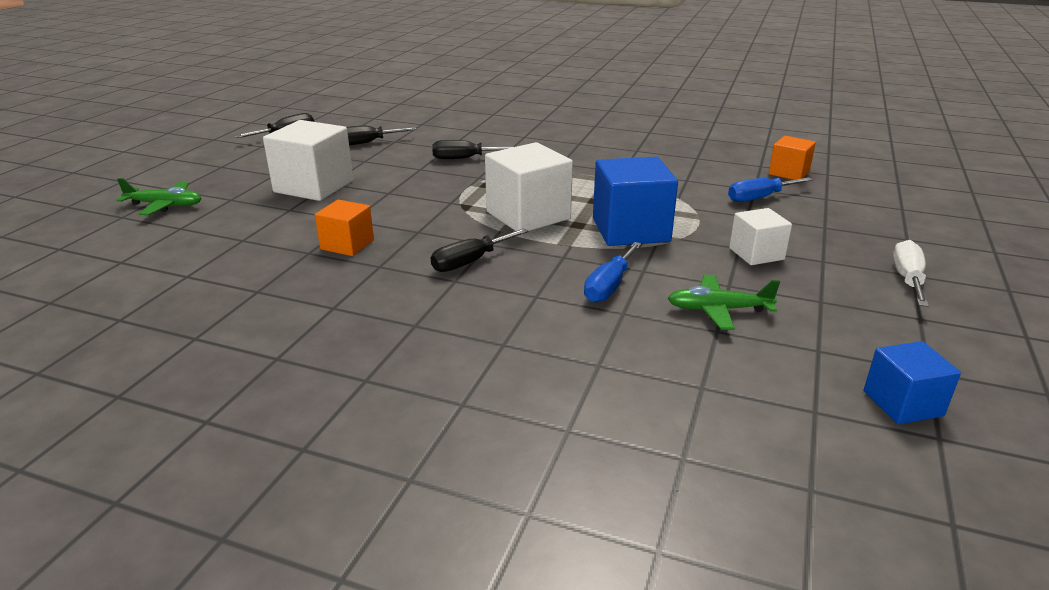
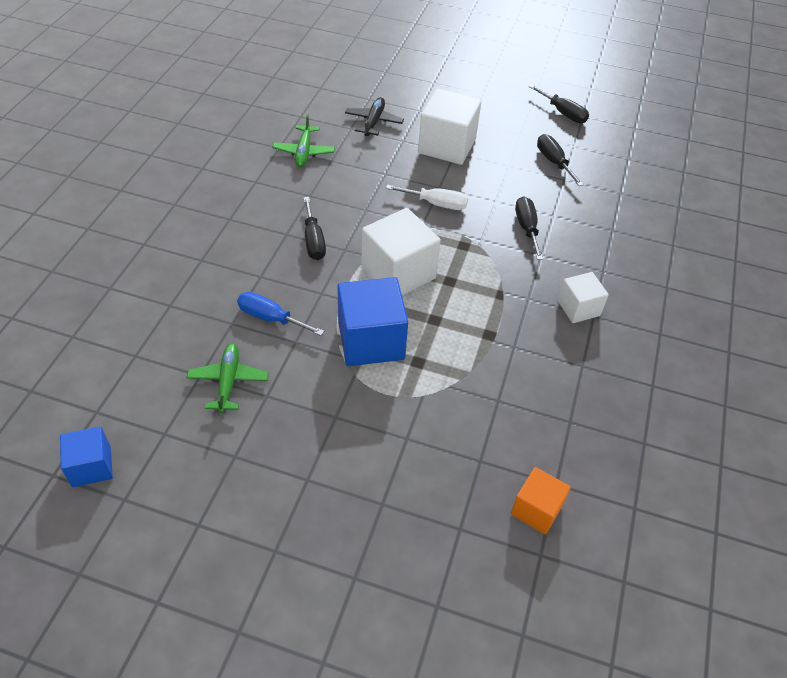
camera: 85 degrees right, 20 degrees up
green plane [116,178,202,215] -> green plane moved to [272,114,335,167]
orange cube [315,200,374,256] -> none
black screwdriver [431,228,529,272] -> black screwdriver turned 150 degrees counterclockwise [303,197,326,260]
blue screwdriver [728,177,813,202] -> none
white cube [729,208,792,265] -> white cube moved to [558,272,609,323]
white screwdriver [893,240,929,307] -> white screwdriver moved to [386,185,468,210]
none -> black plane [345,97,404,136]

